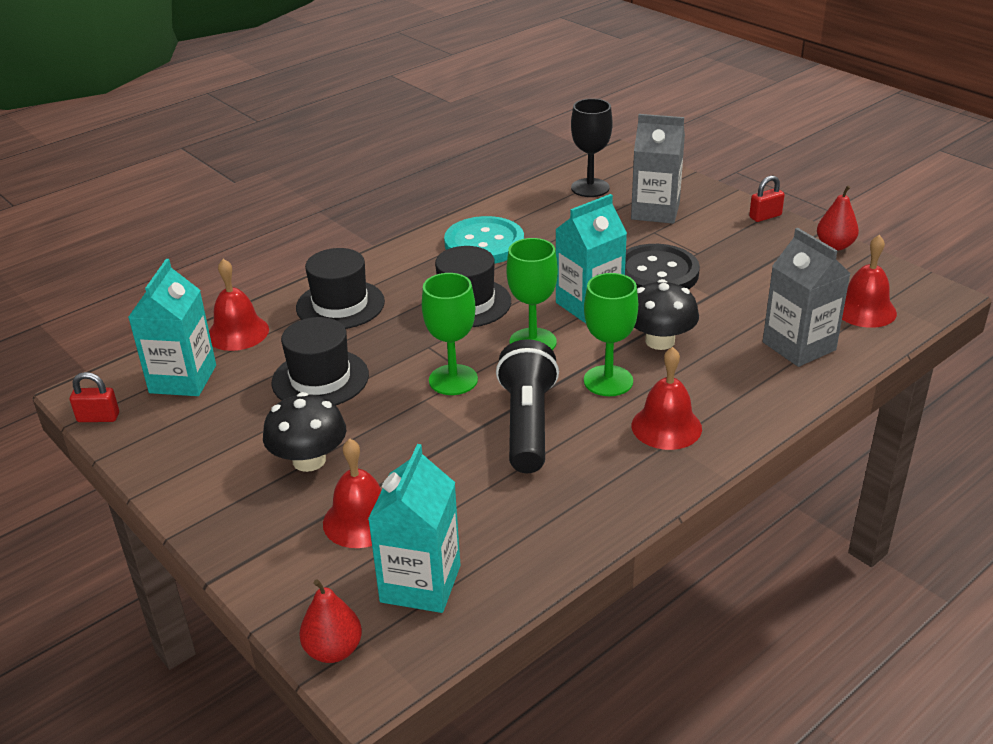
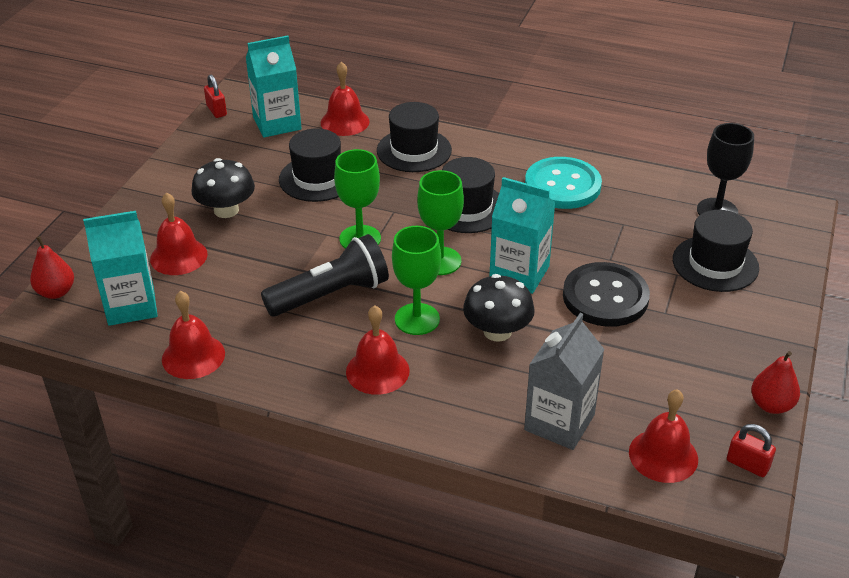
camera: 60 degrees right, 5 degrees up
grey carton [631,114,685,224] -> black hat [673,210,759,292]
red padlock [749,175,785,222] -> red padlock moved to [727,424,776,477]
none -> red bell [162,291,225,379]

